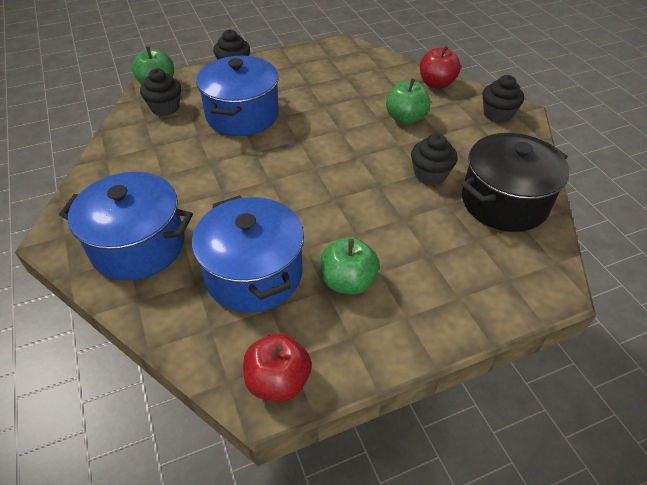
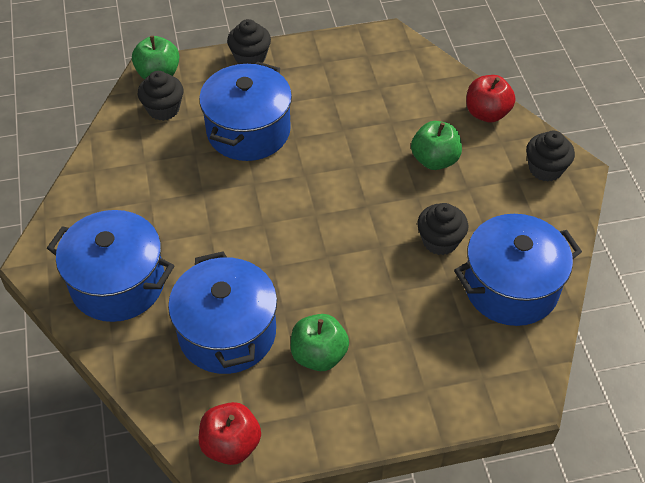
camera: 10 degrees right, 5 degrees up
black pot [462,133,569,232] -> blue pot [454,214,582,326]

